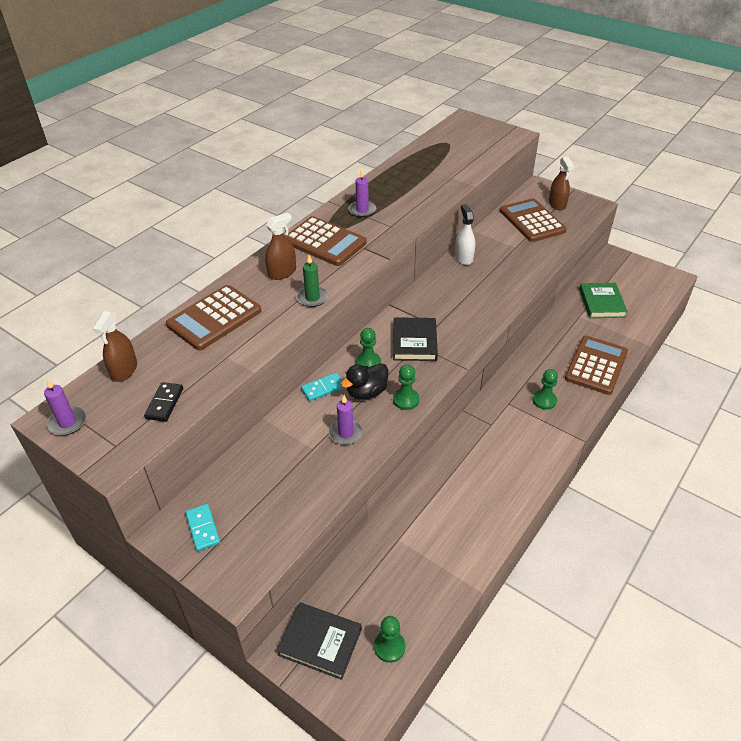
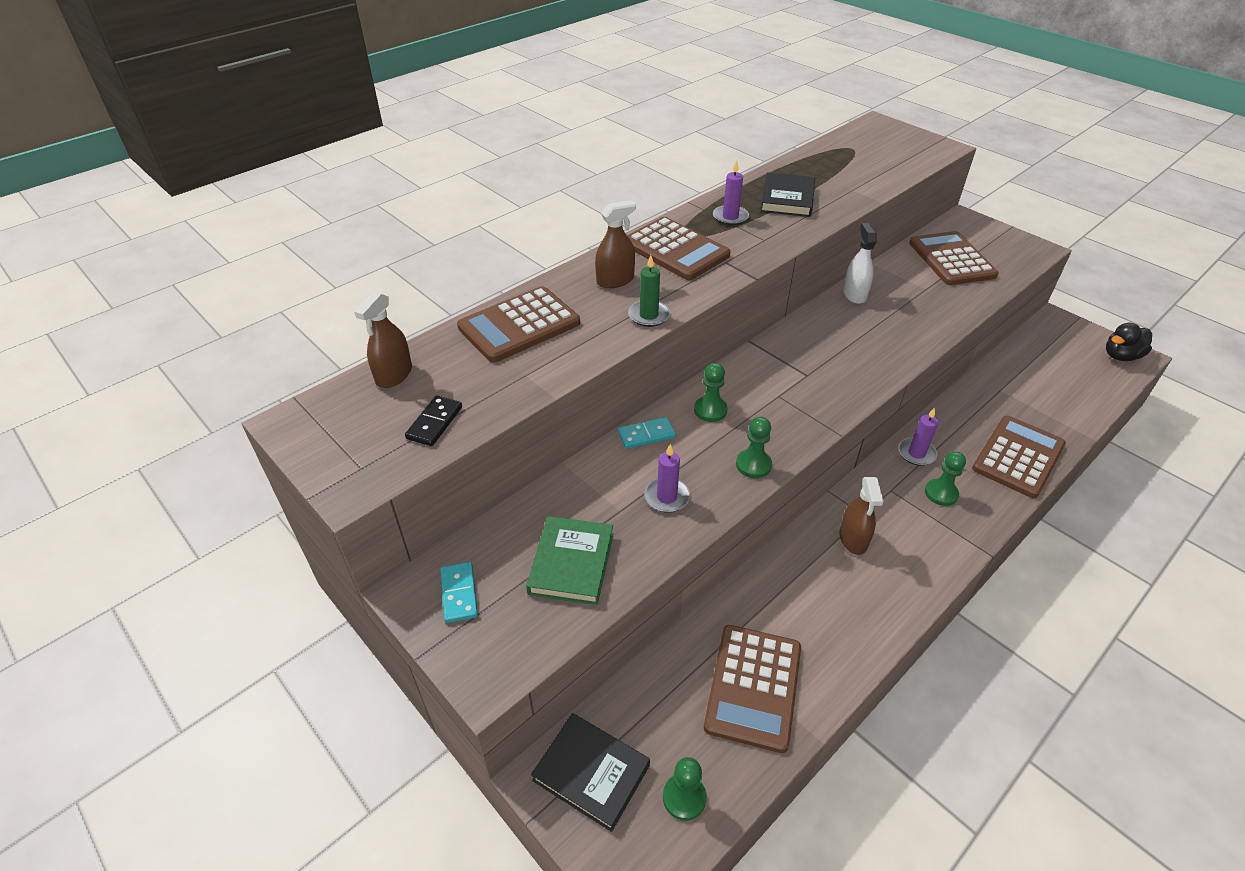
camera: 10 degrees right, 0 degrees up
purple candle [44,379,86,436] -> purple candle moved to [898,407,938,466]
black duck [341,363,388,400] -> black duck moved to [1106,323,1152,361]
black book [393,317,438,361] -> black book moved to [760,173,815,217]
brown spray bottle [549,157,574,210] -> brown spray bottle moved to [840,477,884,555]
green book [579,283,628,318] -> green book moved to [526,516,613,605]
none -> brown calculator [704,625,801,753]

